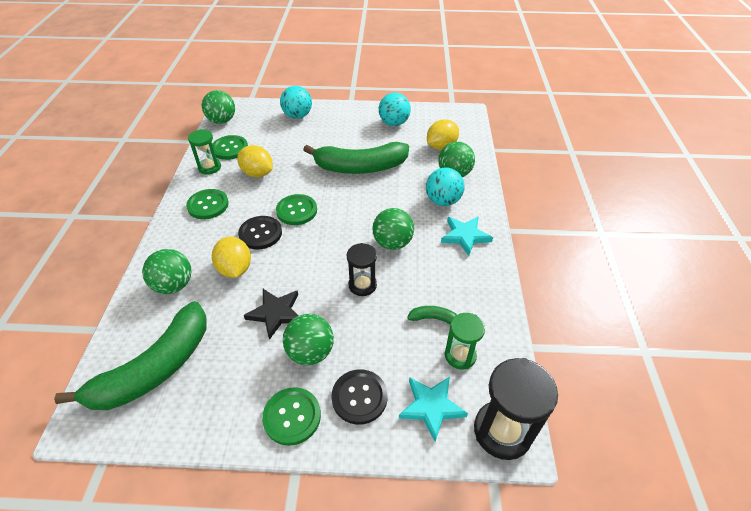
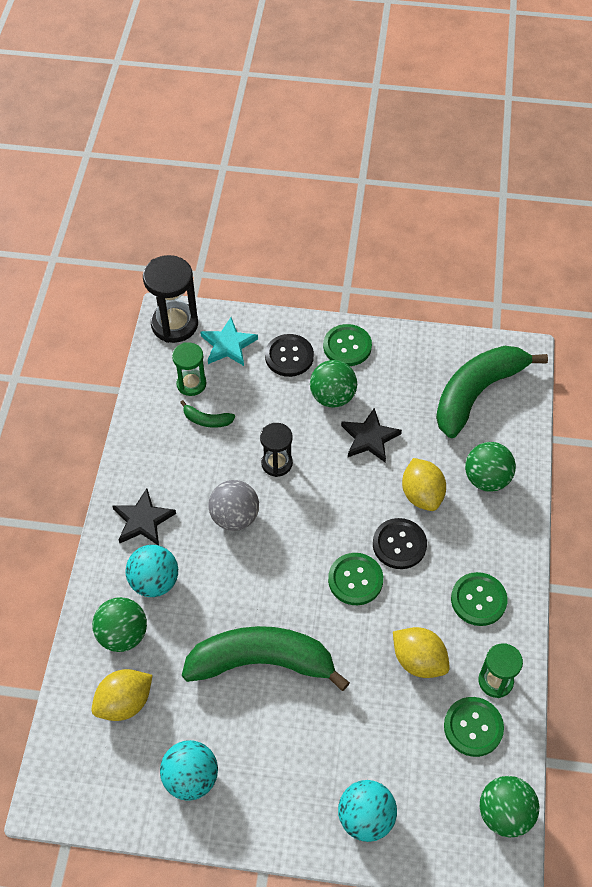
camera: 175 degrees left, 10 degrees up
green ball [372,208,414,250] -> grey ball [208,480,259,531]
turquoise star [441,216,493,256] -> black star [113,488,176,545]

